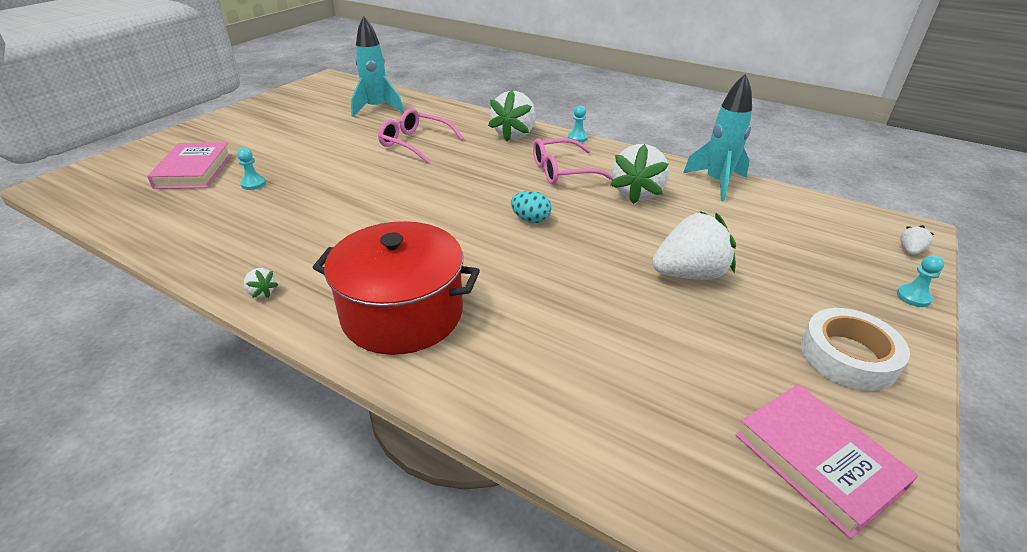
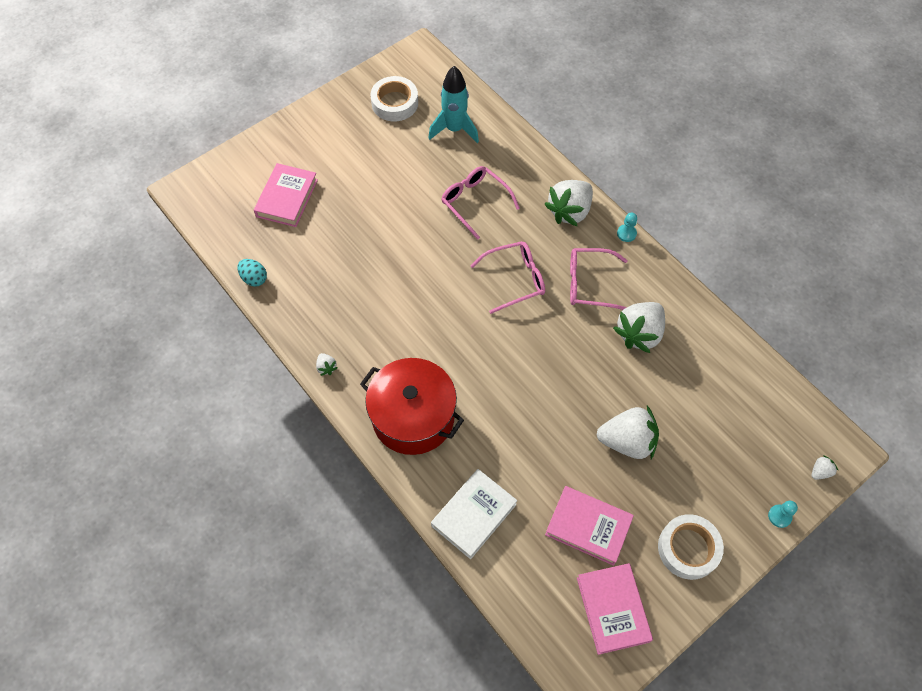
camera: 20 degrees right, 25 degrees up
turquoise pawn [237,148,266,190] -> none
turquoise egg [511,191,552,223] -> turquoise egg moved to [237,259,267,287]
turquoise rocket [683,73,752,201] -> none
none -> white tape [370,76,418,121]
none -> white book [431,469,517,559]
none -> pink glasses [470,241,545,314]
none -> pink book [545,486,634,566]

